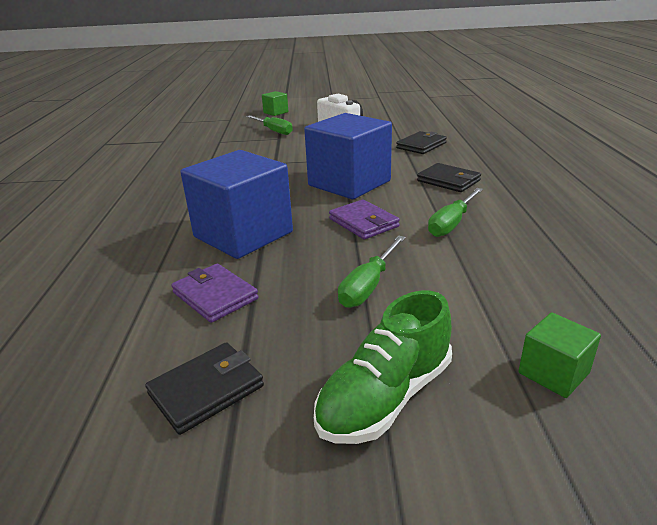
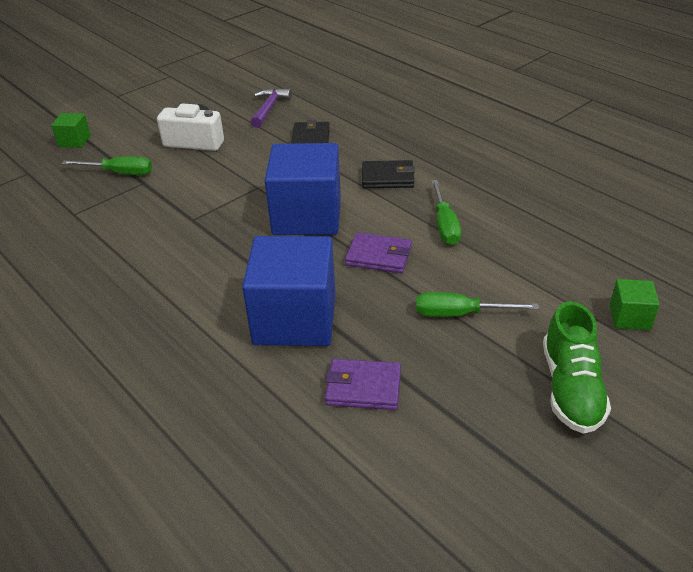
camera: 40 degrees left, 10 degrees up
black wallet [145,342,264,435] -> none
green screwdriver [338,235,405,308] -> green screwdriver turned 105 degrees clockwise [416,292,539,317]
none -> purple hammer [251,88,292,128]

